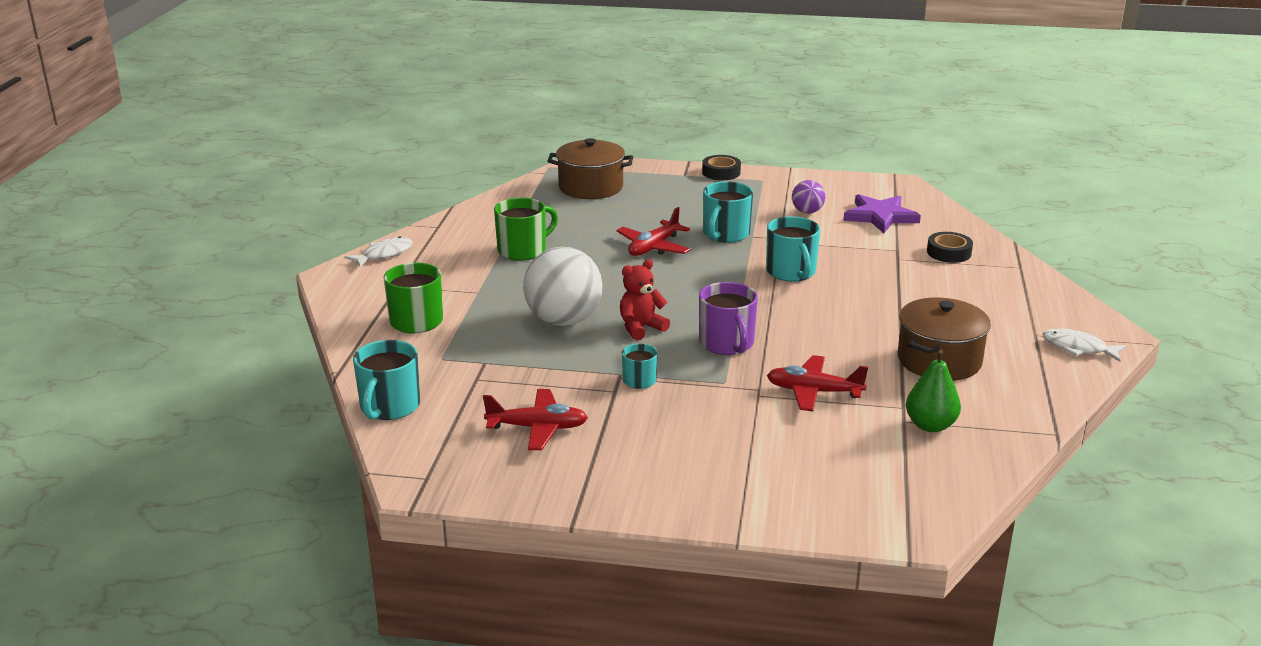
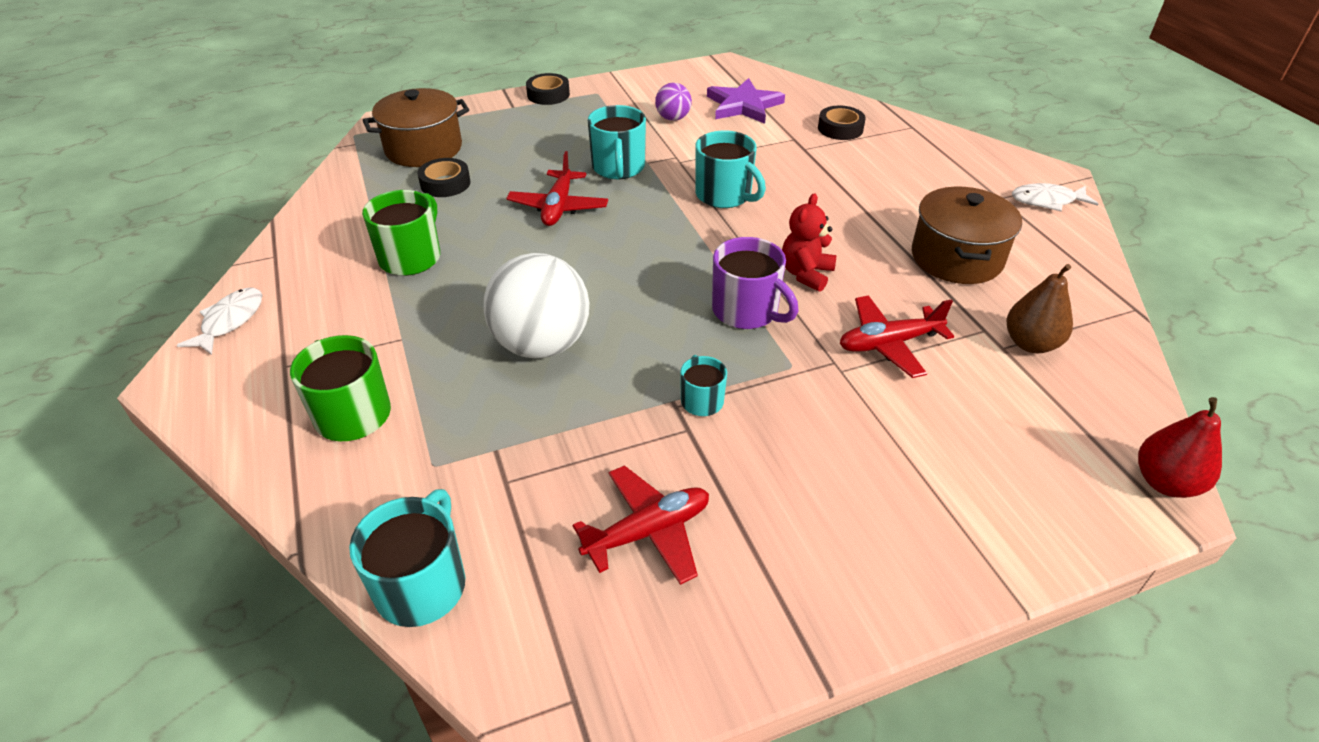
camera: 30 degrees left, 15 degrees up
turquoise mug [353,340,420,420] -> turquoise mug turned 150 degrees counterclockwise [349,489,465,627]
red teddy bear [620,259,670,341] -> red teddy bear moved to [782,193,836,292]
green pear [906,350,961,432] -> brown pear [1006,264,1073,353]
none -> black tape [418,158,471,197]
none -> red pear [1138,397,1222,498]

